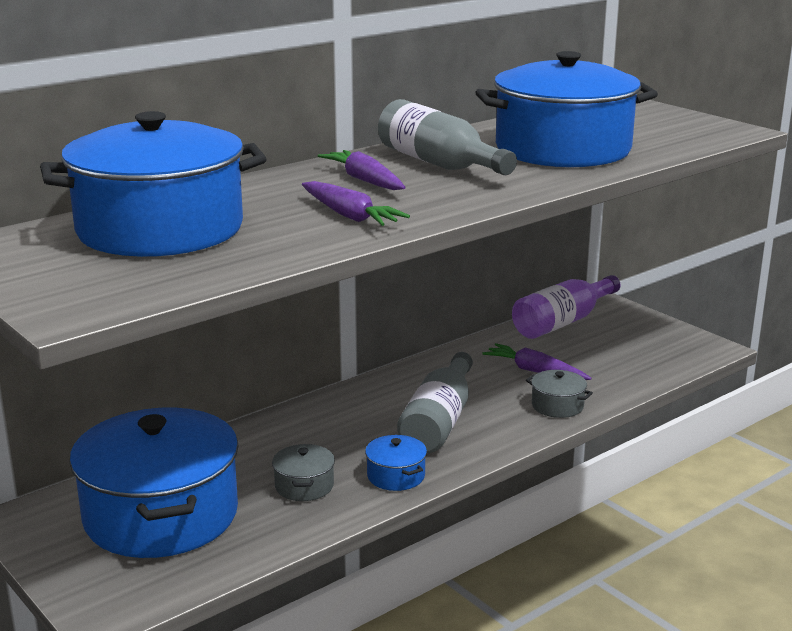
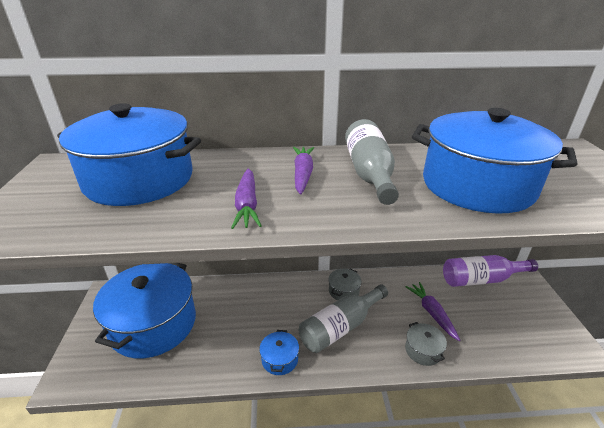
camera: 35 degrees right, 10 degrees up
grey pot [272,444,335,501] -> grey pot moved to [328,269,361,300]

